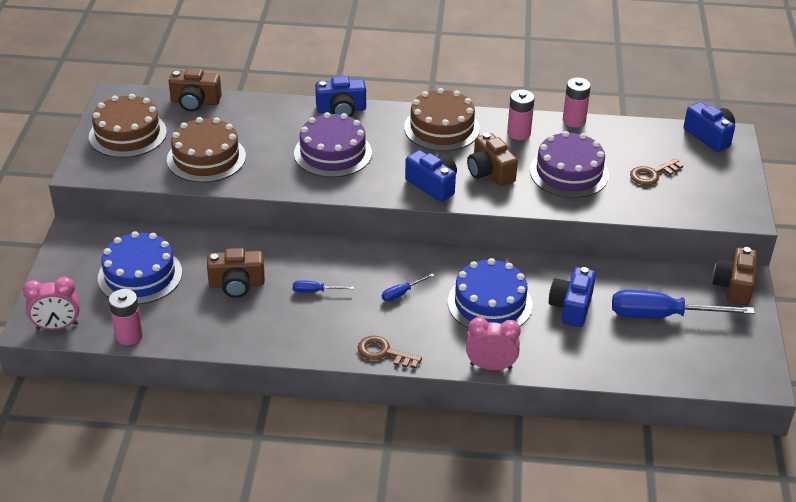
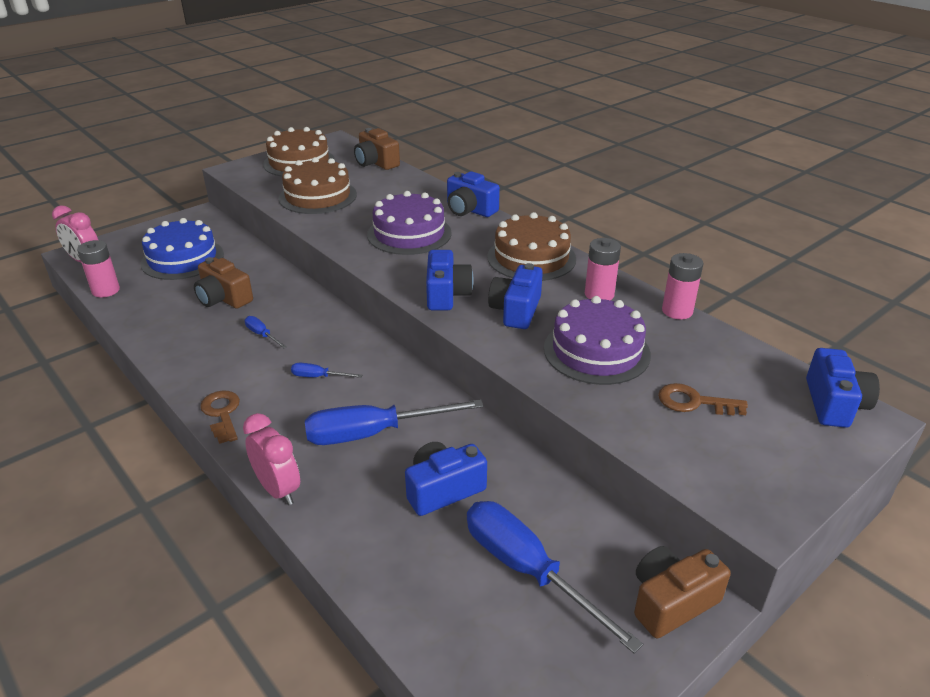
camera: 45 degrees right, 5 degrees down
blue cake [448,258,533,328] -> blue screwdriver [305,399,484,445]
brown camera [467,133,518,186] -> blue camera [488,263,543,329]

